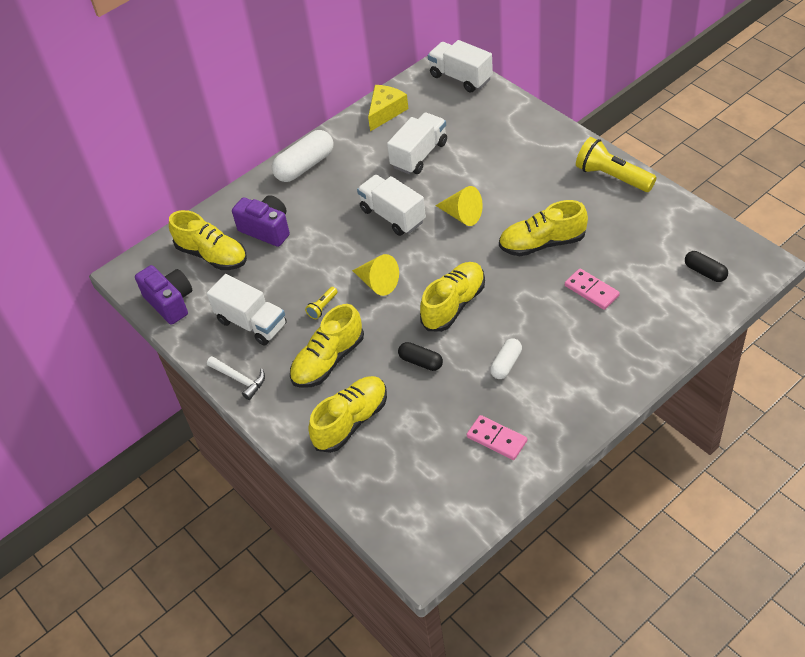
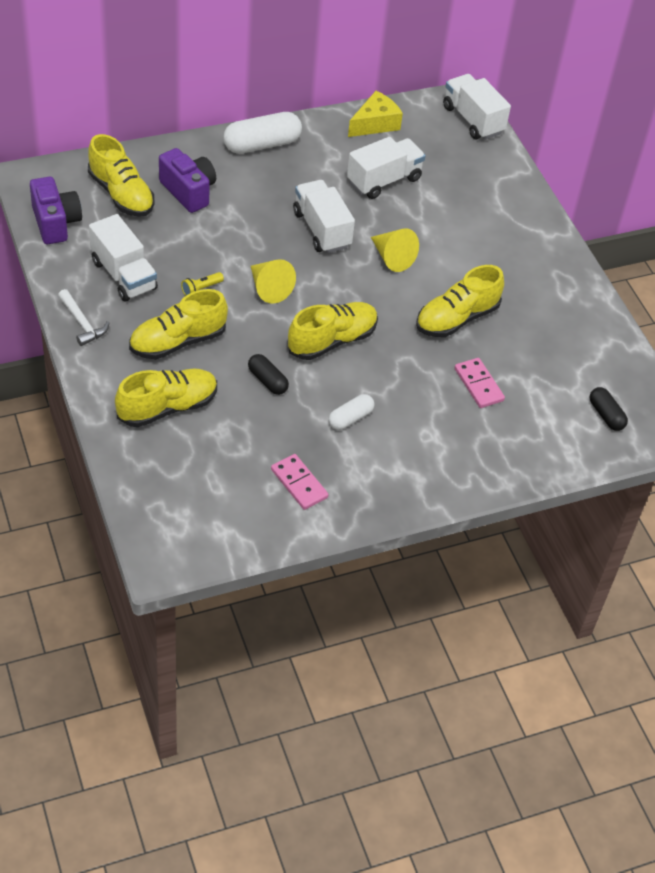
camera: 10 degrees right, 0 degrees up
yellow shoe [499,200,588,256] -> yellow shoe turned 45 degrees counterclockwise [416,265,504,337]
yellow flashlight [576,137,657,192] -> none

